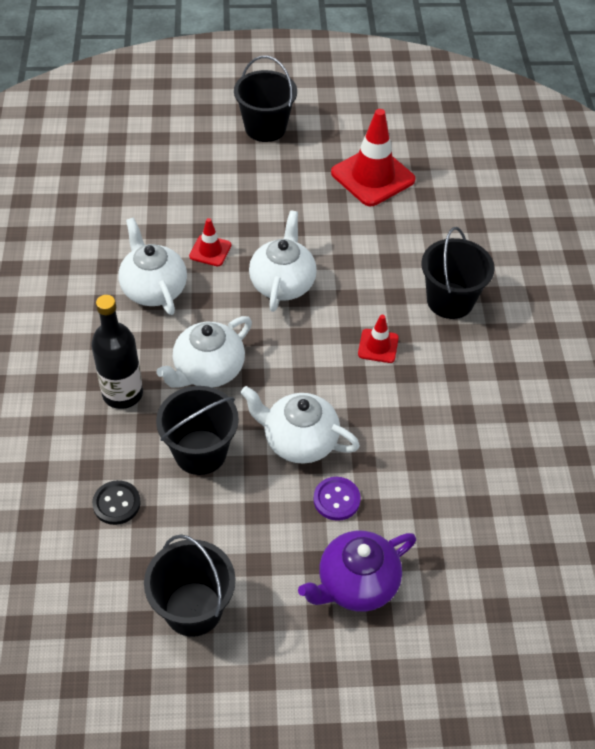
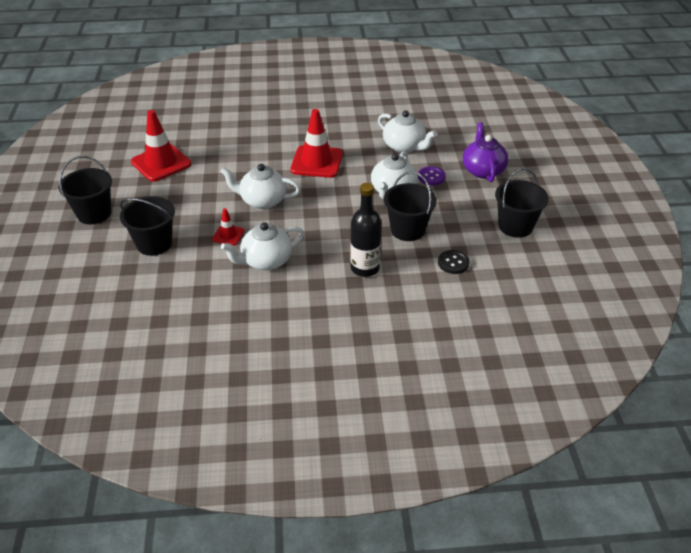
camera: 90 degrees left, 10 degrees down
white teapot [156,316,252,388] -> white teapot moved to [378,111,437,153]
purple teapot [298,531,416,612] -> purple teapot turned 150 degrees counterclockwise [463,122,508,182]
red traffic cone [358,315,399,363] -> red traffic cone [290,109,343,178], size x2.00
black bucket [421,227,495,319] -> black bucket moved to [120,196,175,256]

